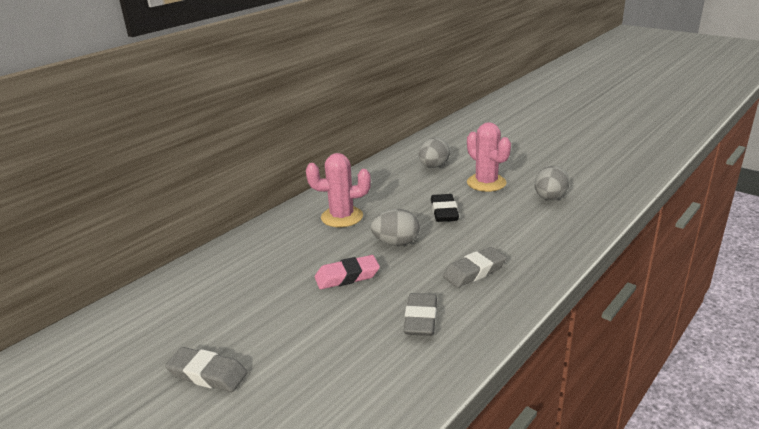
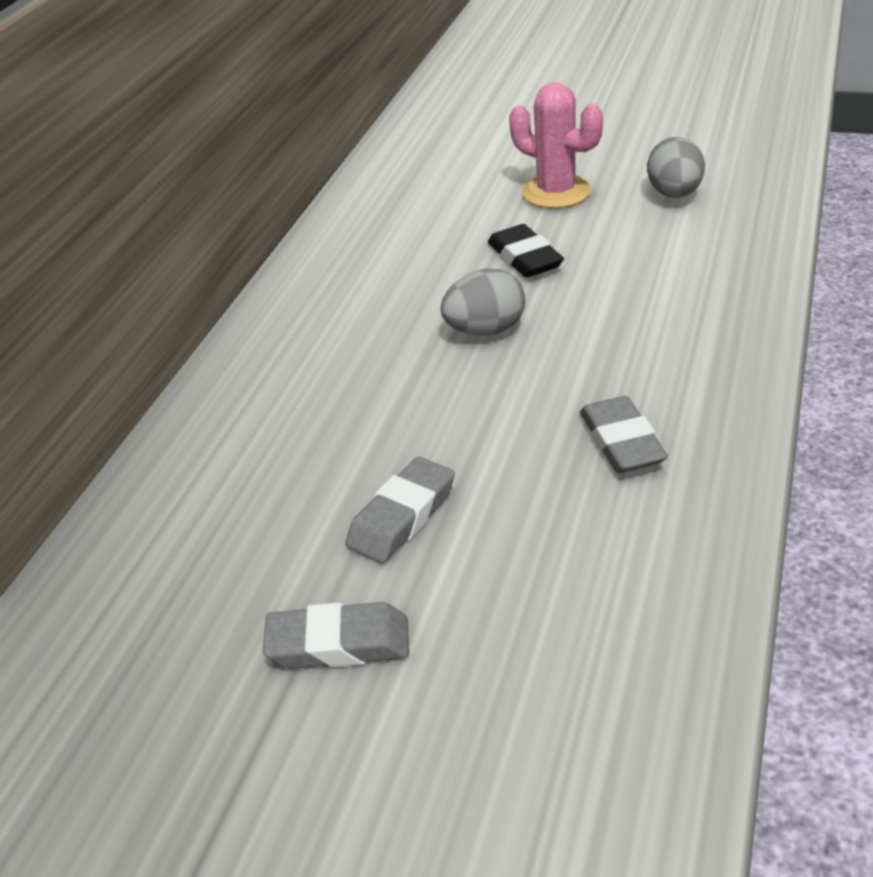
camera: 20 degrees left, 10 degrees up
pink cactus [306,153,371,227] -> none
pink eraser [315,255,380,289] -> none
grey egg [419,138,450,168] -> none
grey eraser [443,247,507,288] -> grey eraser moved to [345,457,455,563]

